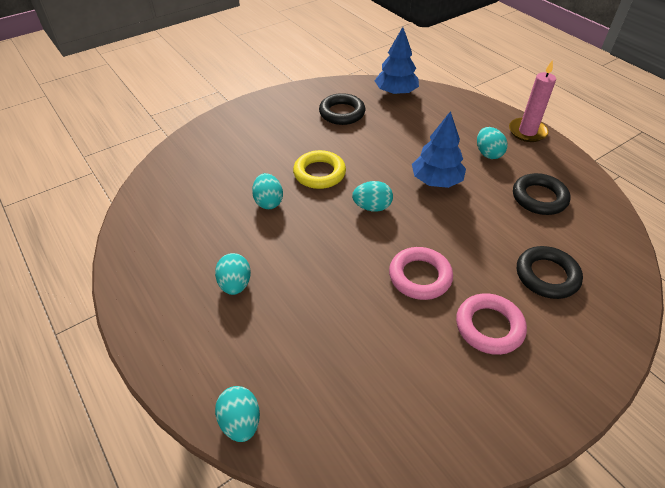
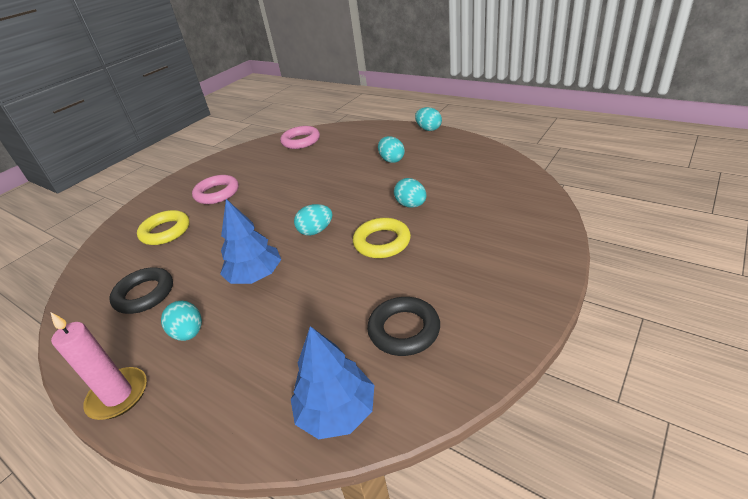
camera: 165 degrees right, 10 degrees down
turquoise egg [215,386,260,442] -> turquoise egg moved to [415,107,442,131]
pink ring [389,247,453,300] -> pink ring moved to [280,126,320,149]
black ring [517,246,583,299] -> yellow ring [137,210,190,245]

